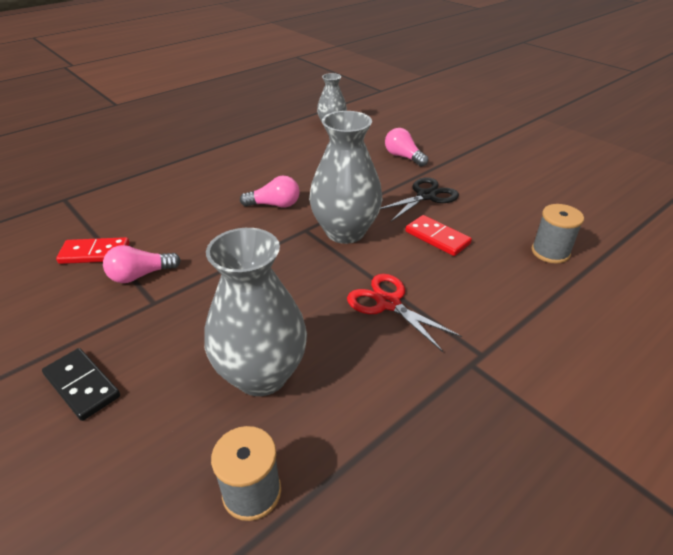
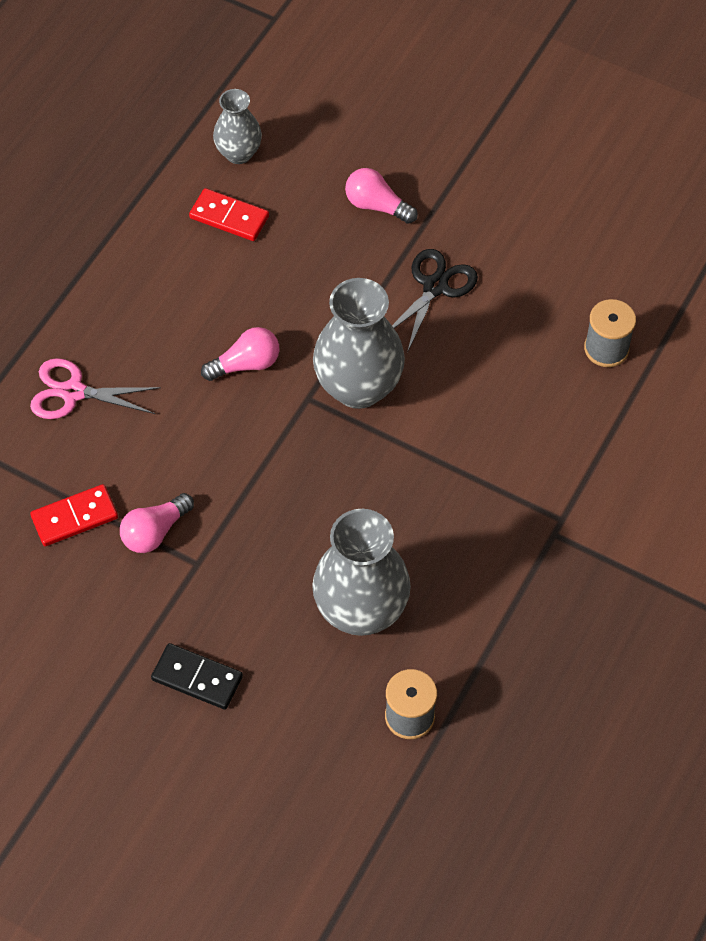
camera: 20 degrees left, 20 degrees up
red scissors [347,274,462,352] -> none
red domino [405,215,472,256] -> red domino moved to [189,188,269,241]
none -> pink scissors [30,358,161,419]

